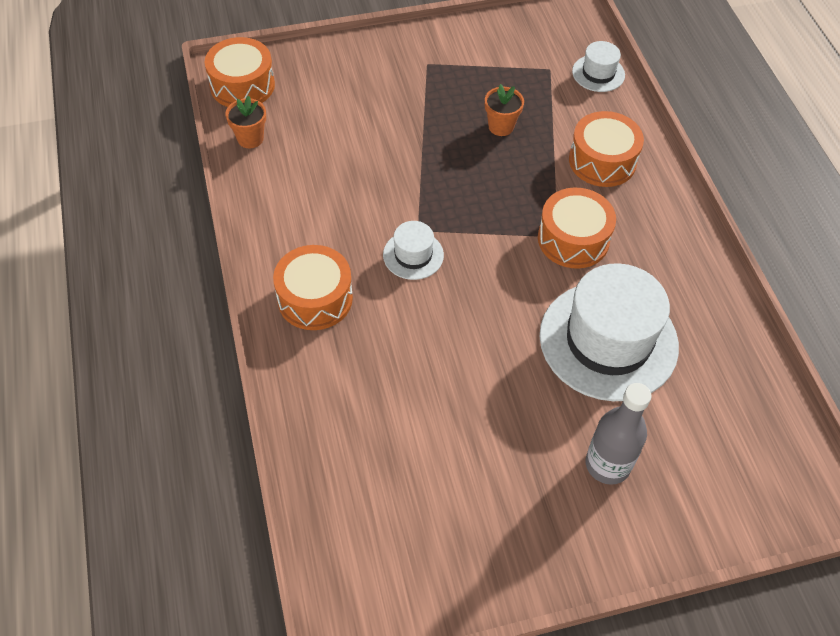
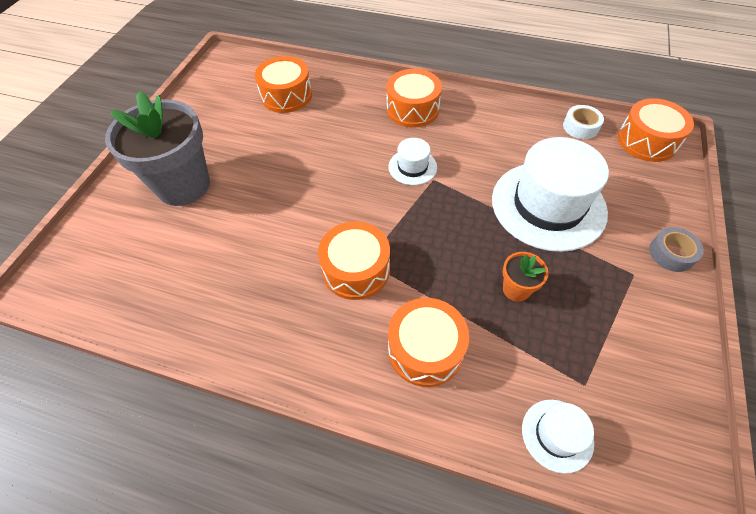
camera: 125 degrees right, 0 degrees up
orange flower pot [226,96,266,149] -> white tape [563,105,604,139]
white hat [540,263,679,401] -> white hat moved to [492,137,609,252]
grey bottle [586,383,651,485] -> grey flower pot [105,91,210,206]
none -> orange drum [255,56,312,113]
none -> grey tape [649,227,704,272]

